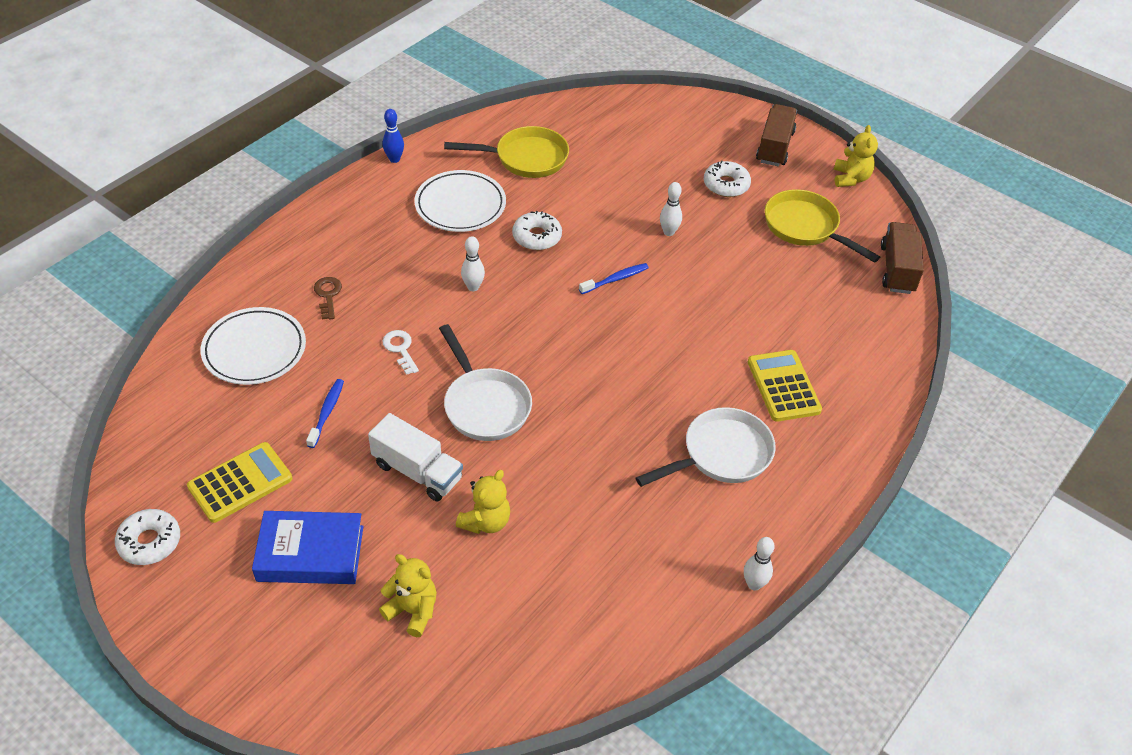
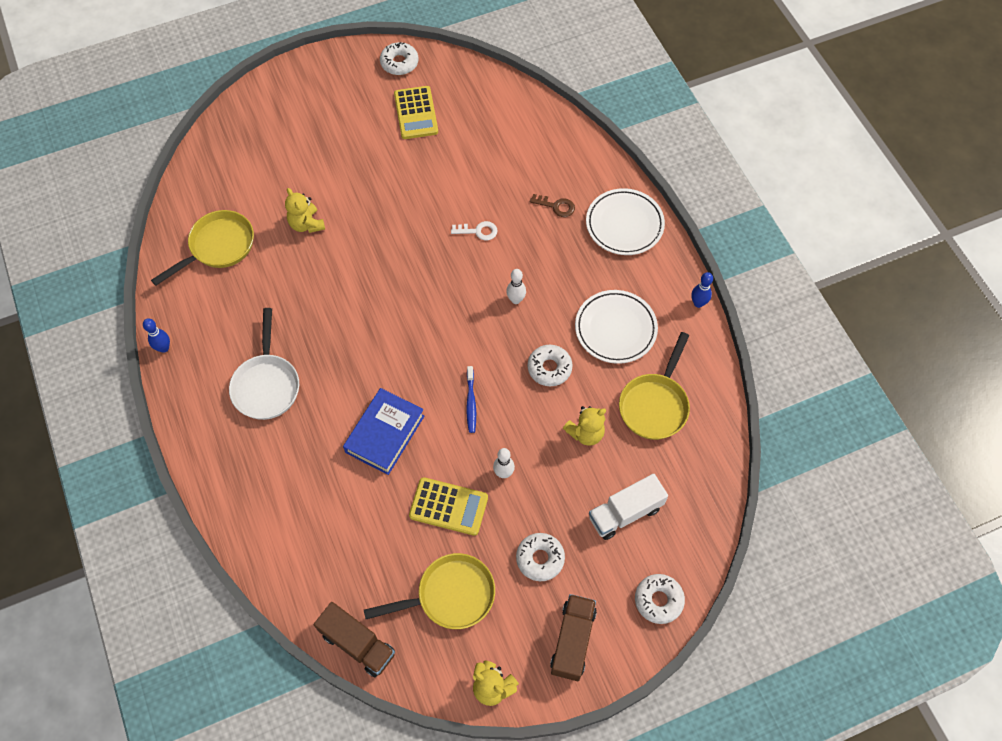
camera: 120 degrees right, 15 degrees up
white plate [200,307,306,385] -> white plate moved to [586,188,665,255]
blue book [252,511,363,584] -> blue book moved to [343,388,424,475]
blue toothbrush [306,379,344,448] -> none
white truck [368,413,463,502] -> white truck moved to [589,474,668,540]
yellow teddy bear [379,554,437,637] -> yellow teddy bear moved to [563,406,606,446]
white pan [439,324,532,441] -> none
white bowling pin [744,537,775,591] -> blue bowling pin [143,318,170,353]
yellow calculator [748,350,822,422] -> yellow calculator moved to [409,477,488,536]
brown truck [756,104,797,166] -> brown truck turned 120 degrees counterclockwise [550,594,597,681]
none -> yellow pan [151,210,254,286]
none -> white donut [635,574,685,624]

